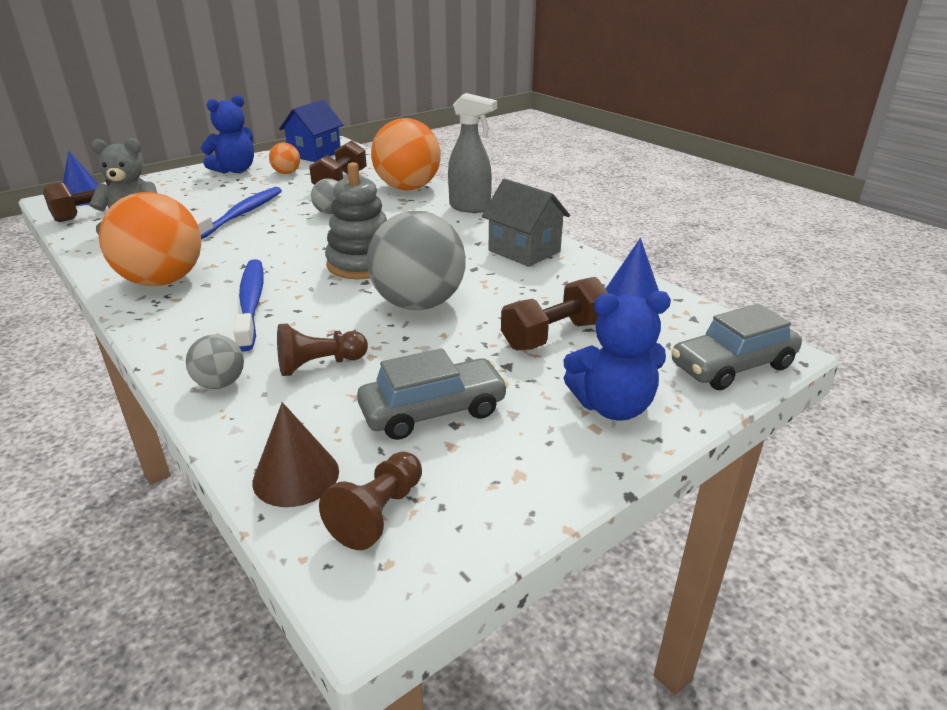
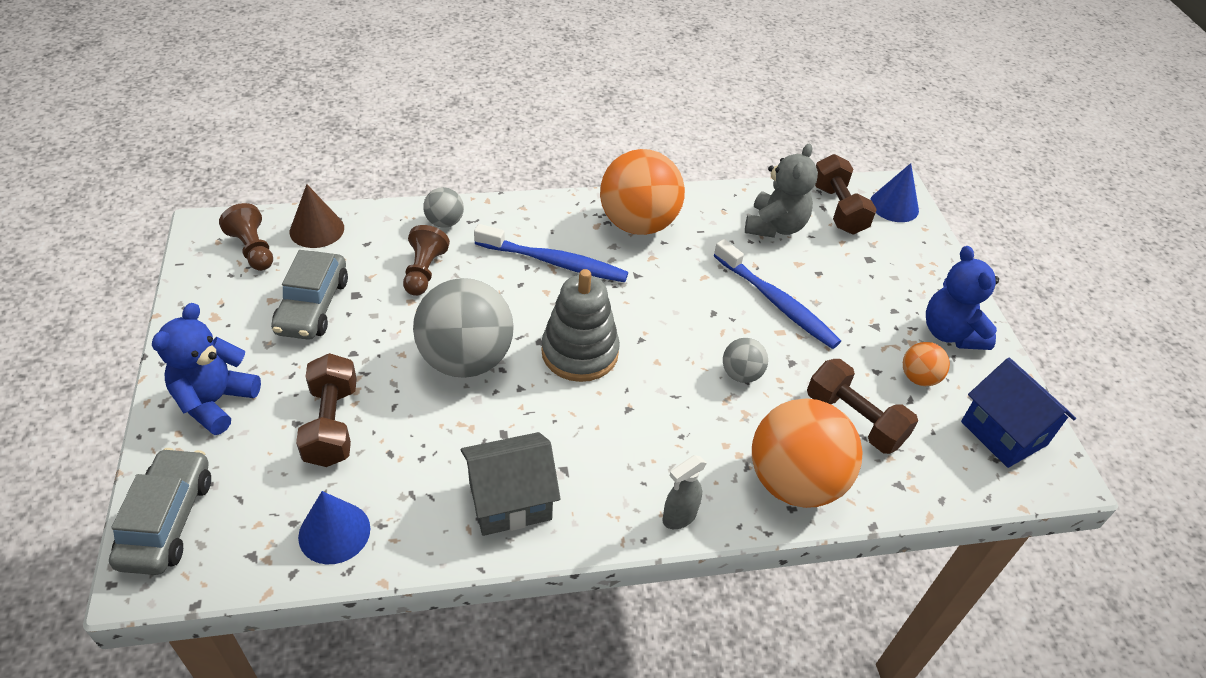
camera: 115 degrees right, 15 degrees up
grey spray bottle [448,93,497,213] -> grey spray bottle [662,455,707,529], size x0.61

